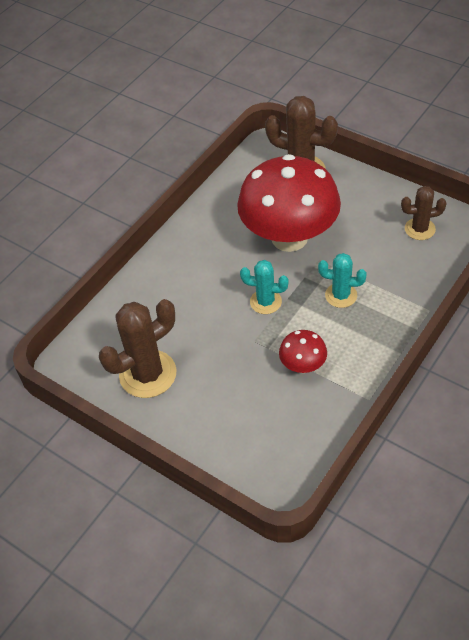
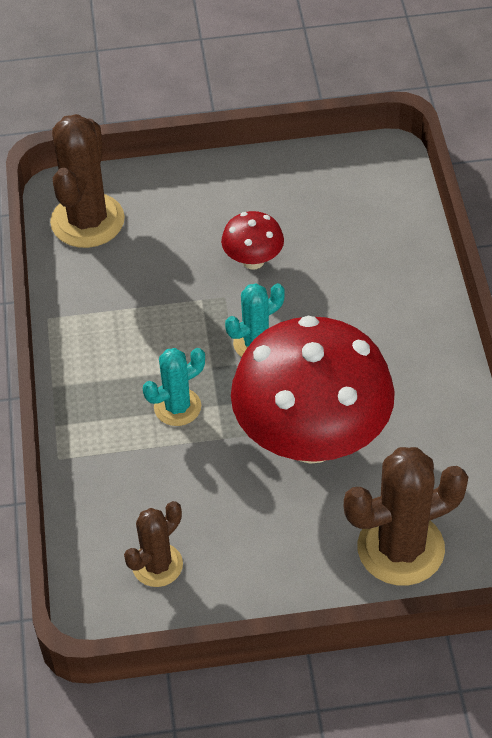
camera: 135 degrees right, 0 degrees up
brown cactus [99,299,177,398] -> brown cactus moved to [50,114,125,248]
red mushroom [279,330,327,373] -> red mushroom moved to [221,211,284,269]

